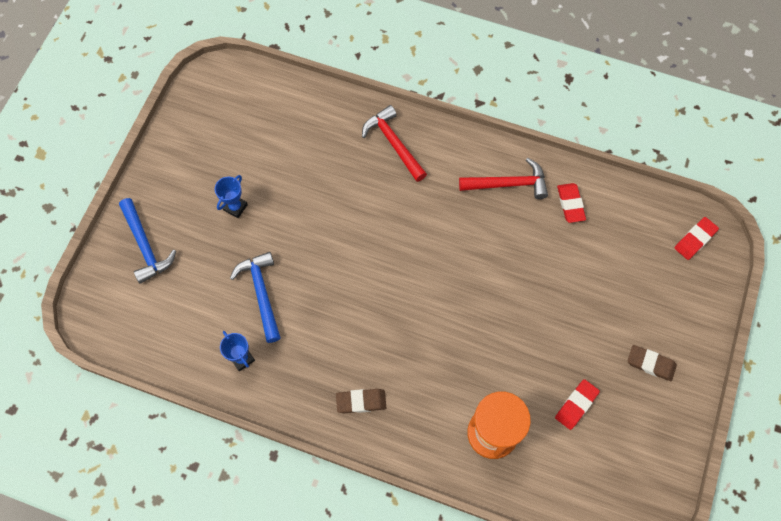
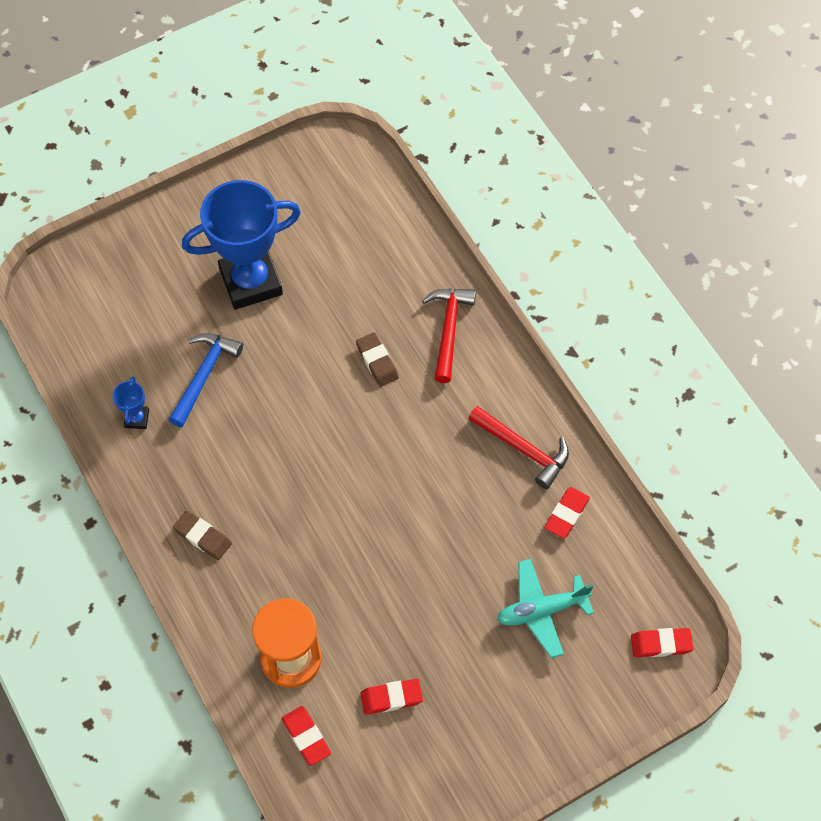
camera: 40 degrees right, 5 degrees down
blue hammer [119,198,176,284] -> none
blue trophy [215,175,248,218] -> blue trophy [182,180,301,310], size x2.44
brown eraser [628,345,677,381] -> brown eraser moved to [356,332,399,387]
none -> red eraser [282,706,331,766]
none -> turquoise plane [497,559,594,658]

